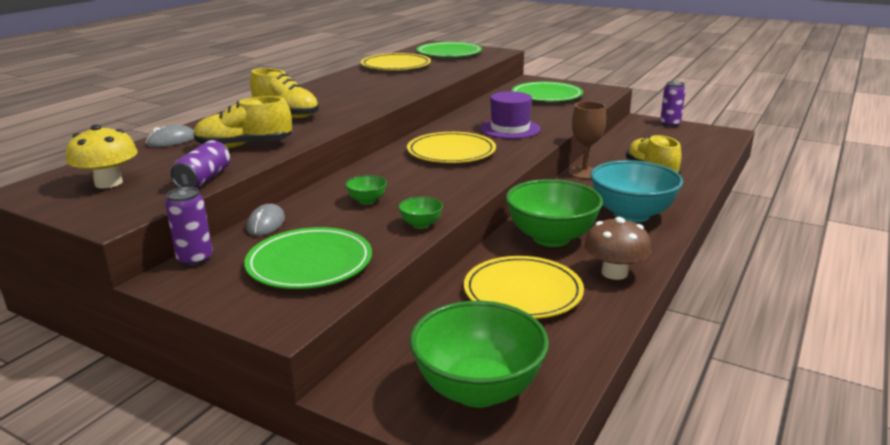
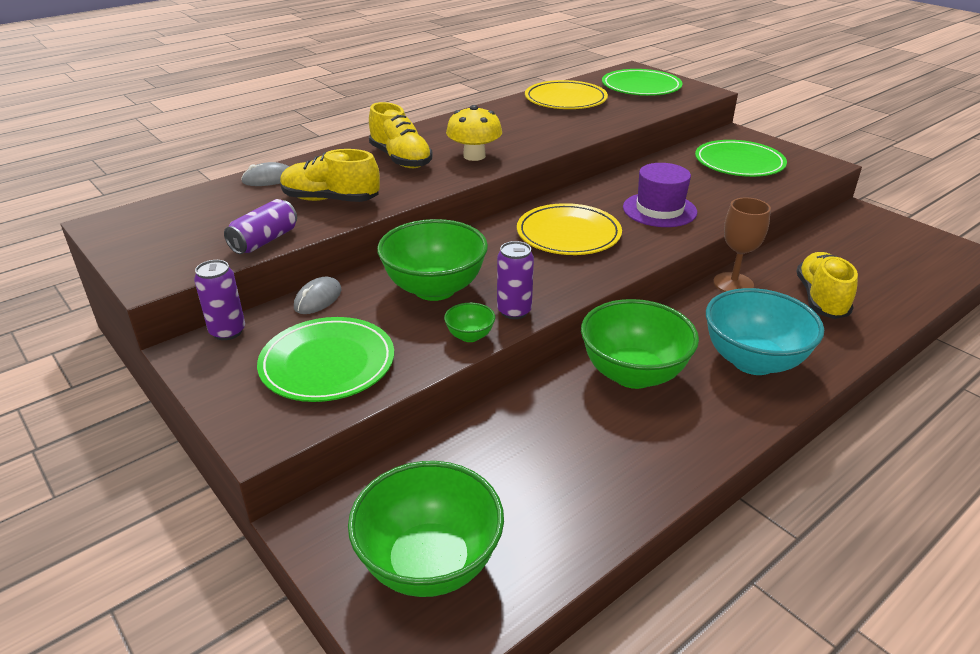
camera: 20 degrees right, 10 degrees up
yellow mushroom [66,124,138,188] -> yellow mushroom moved to [446,105,502,161]
green bowl [345,175,387,204] -> green bowl [377,219,488,301], size x2.31
yellow plate [464,256,584,319] -> none
brown mushroom [584,217,652,280] -> none
purple can [660,81,686,127] -> purple can moved to [497,241,534,319]

